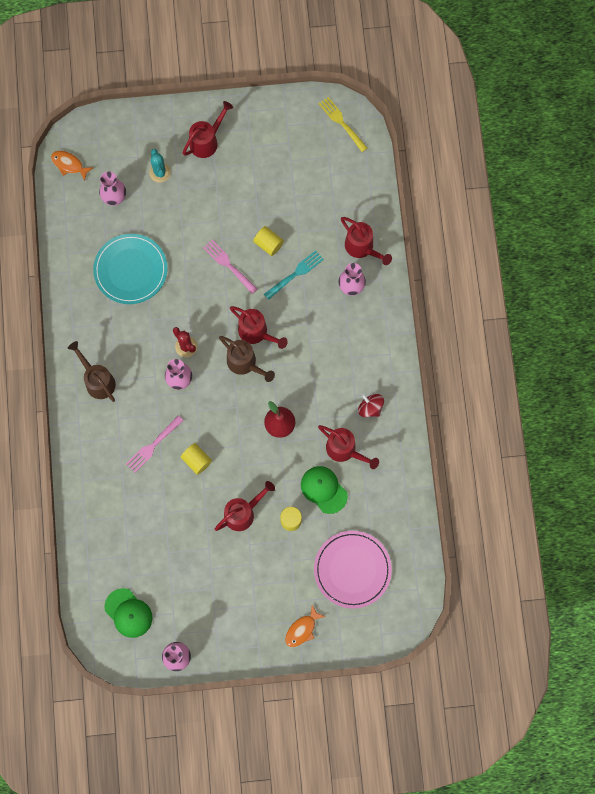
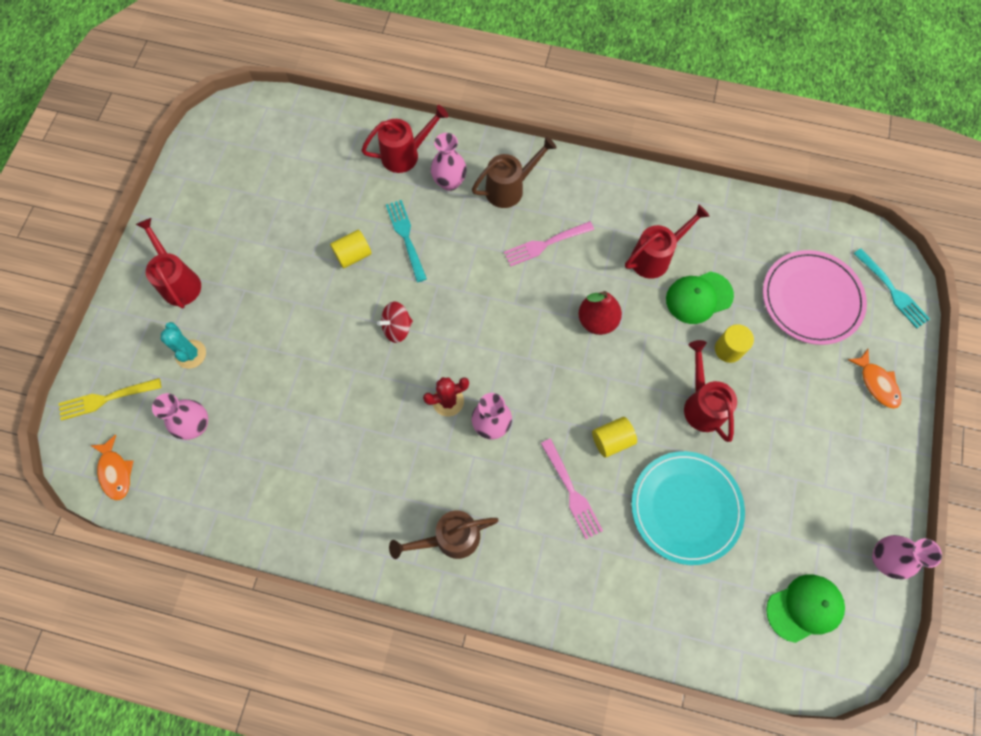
camera: 70 degrees left, 5 degrees down
orange fish [51,151,94,181] -> orange fish turned 75 degrees counterclockwise [90,435,133,501]
turquoise plate [93,234,167,304] -> turquoise plate moved to [631,451,745,565]
turquoise cactus [149,149,171,183] -> turquoise cactus turned 60 degrees clockwise [160,322,206,369]
pink fork [203,240,257,294] -> pink fork moved to [504,221,594,267]
brown watering can [219,336,275,382] -> brown watering can moved to [472,136,557,208]
red watering can [230,306,288,349] -> none
yellow fork [319,97,367,152] -> yellow fork moved to [59,378,162,421]
red spinning top [358,394,384,417] -> red spinning top moved to [377,301,413,343]
none -> turquoise fork [853,248,930,329]

